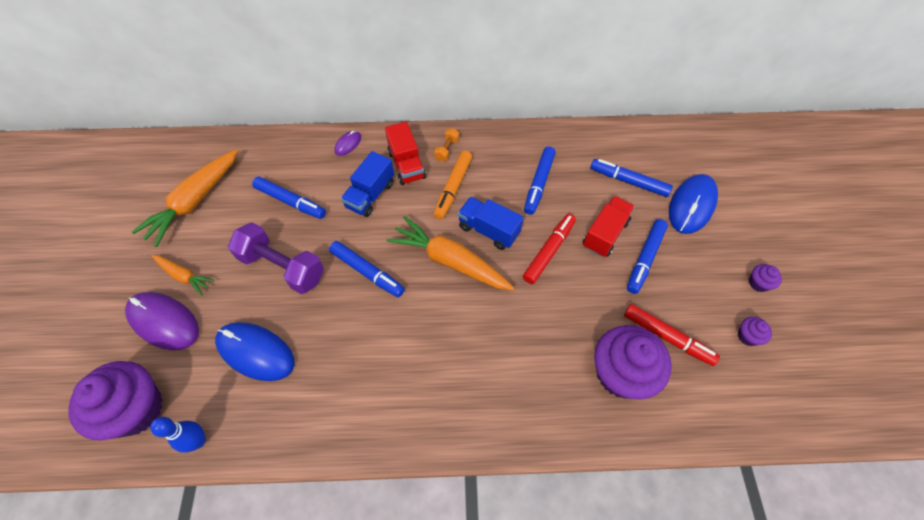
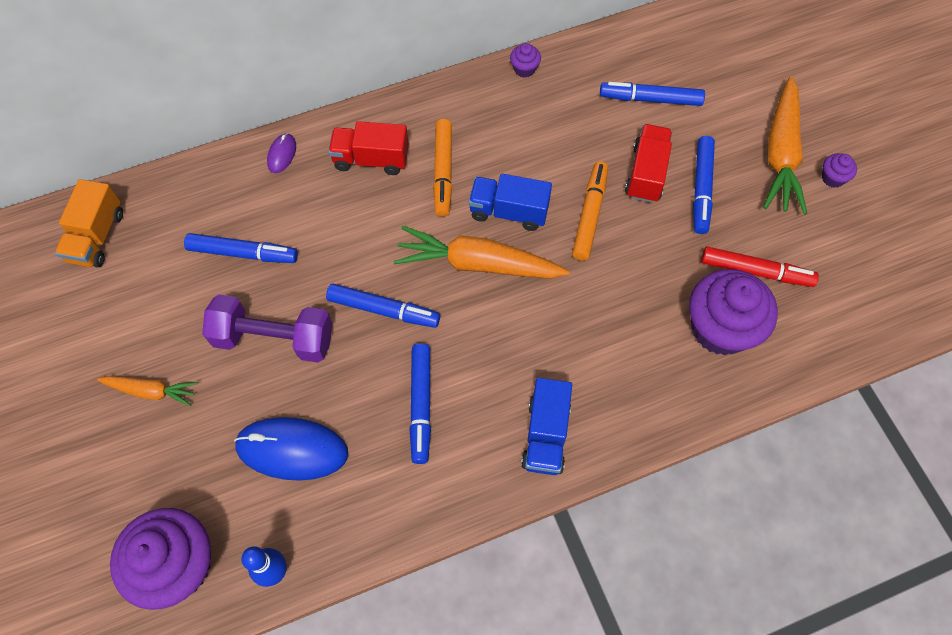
camera: 20 degrees left, 5 degrees up
purple mouse [125,292,199,350] -> none
orange carrot [132,149,238,247] -> orange carrot moved to [763,77,807,215]
blue truck [341,151,394,217] -> blue truck moved to [521,378,572,475]
red truck [385,122,426,185] -> red truck turned 135 degrees clockwise [328,121,409,175]
orange dumbbell [434,128,459,161] -> none
red marker [523,214,576,284] -> orange marker [572,161,608,261]
blue marker [524,146,556,215] -> blue marker moved to [409,344,431,464]
blue mouse [669,174,718,234] -> none
purple cupcake [738,317,772,346] -> purple cupcake moved to [510,43,541,78]
none -> orange truck [55,179,123,268]

